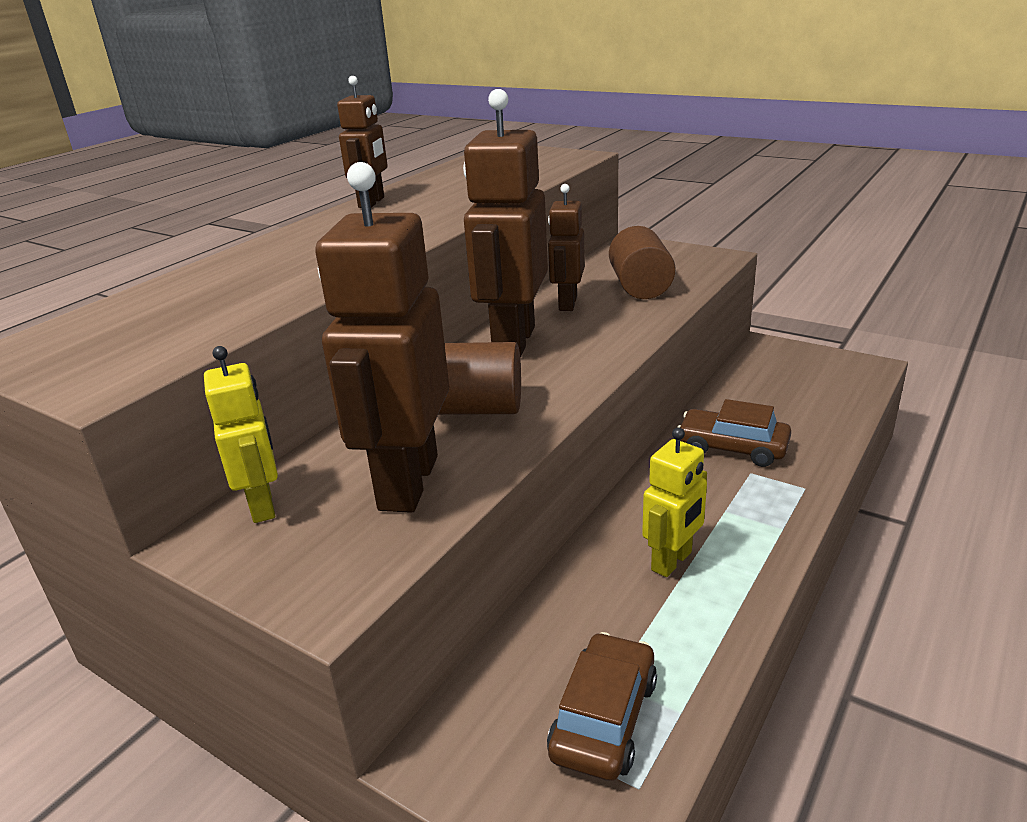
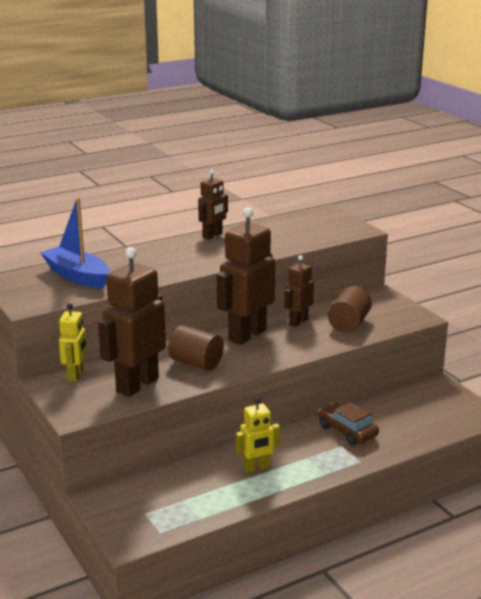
camera: 25 degrees right, 5 degrees down
brown car [547,632,657,781] -> none
none -> blue boat [41,197,110,288]

